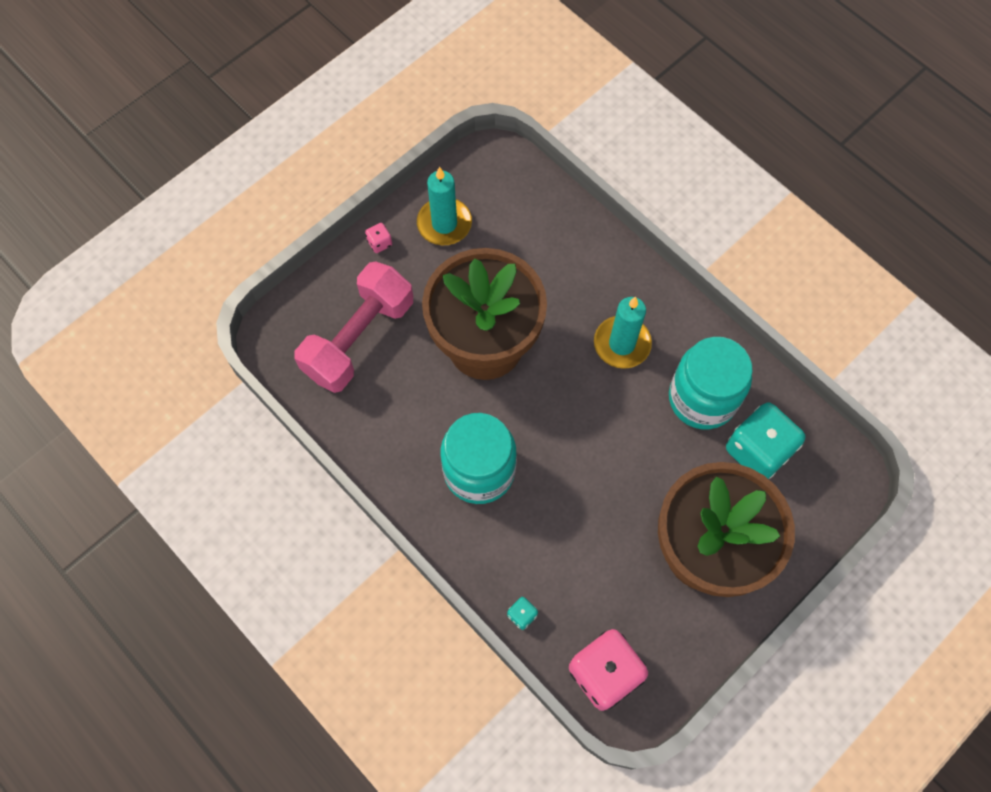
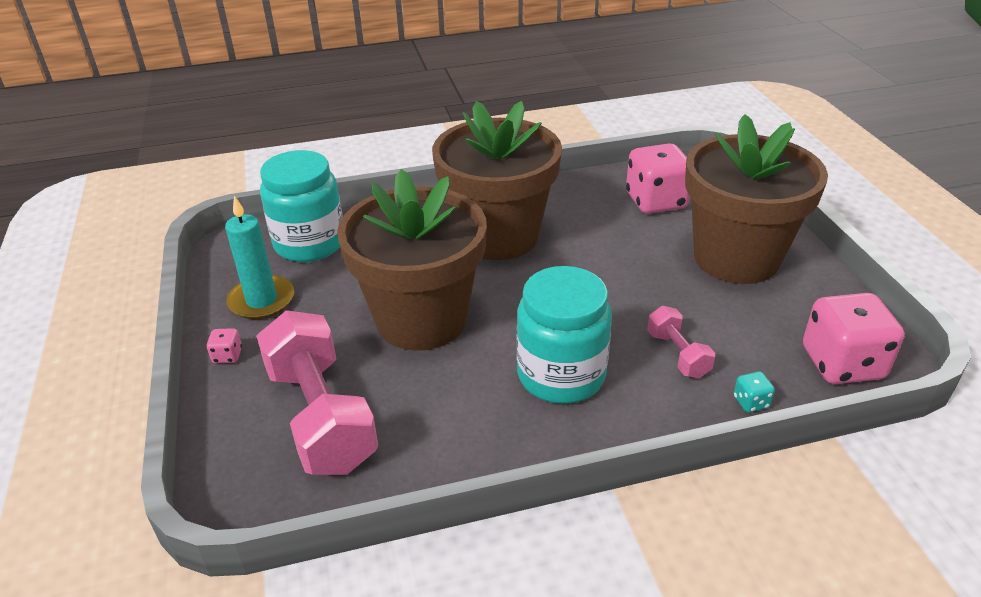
camera: 60 degrees left, 30 degrees down
turquoise candle [594,297,652,369] -> brown flower pot [432,101,562,260]
turquoise jar [669,337,753,430] -> turquoise jar moved to [260,150,343,262]
turquoise dice [726,402,806,479] -> pink dice [626,143,690,214]
none -> pink dumbbell [647,306,715,378]

